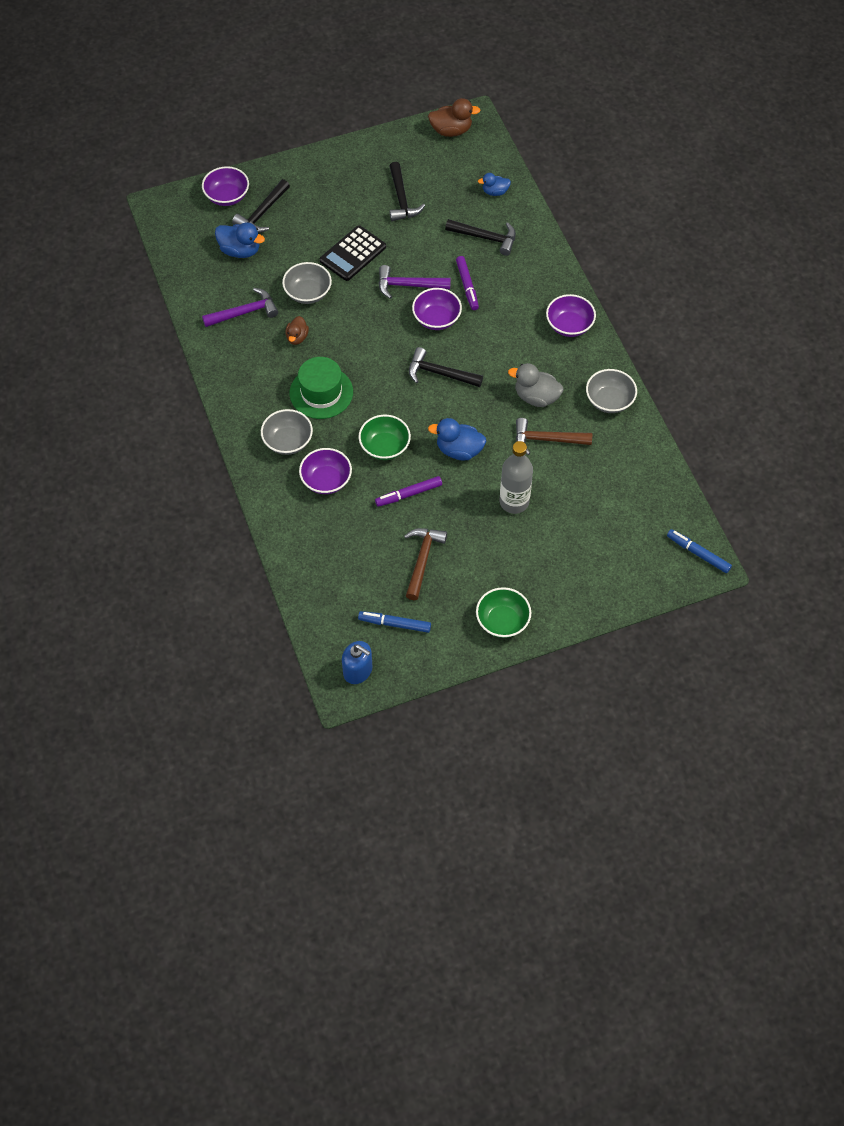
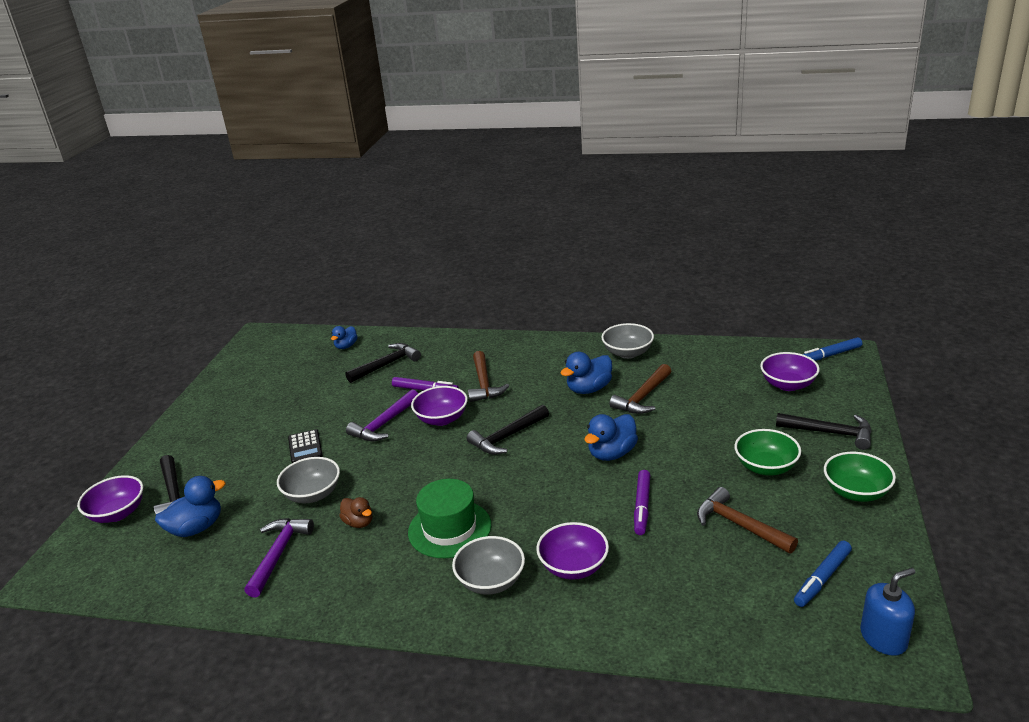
camera: 55 degrees left, 30 degrees down
black calculator [320,225,386,281] -> black calculator [288,429,323,463], size x0.65
green bowl [358,415,411,460] -> green bowl moved to [734,429,801,476]
black hammer [389,162,425,221] -> black hammer moved to [776,413,871,450]
brown duck [428,98,480,137] -> none
grey bottle [500,441,533,514] -> none
grey duck [508,363,563,407] -> blue duck [561,352,612,394]
purple bowl [546,294,596,337] -> purple bowl moved to [760,352,820,391]
none -> brown hammer [468,351,509,402]

